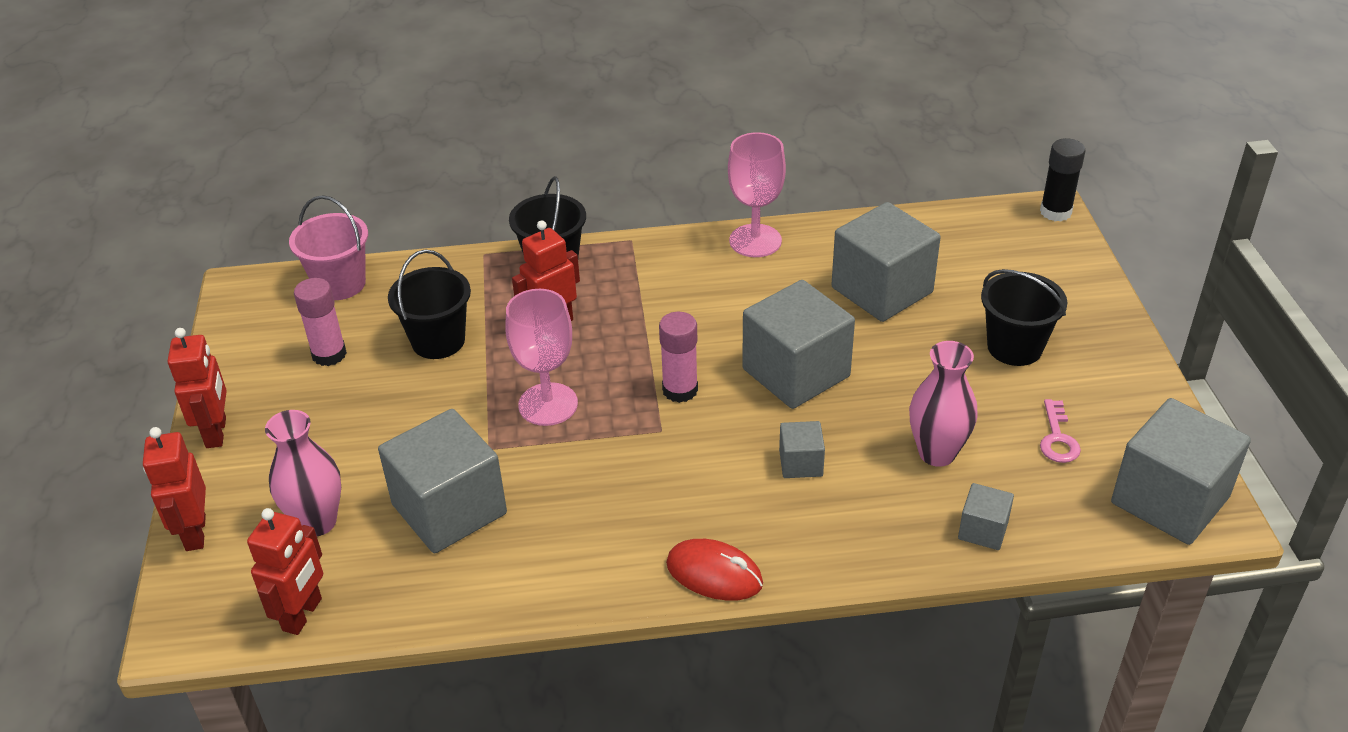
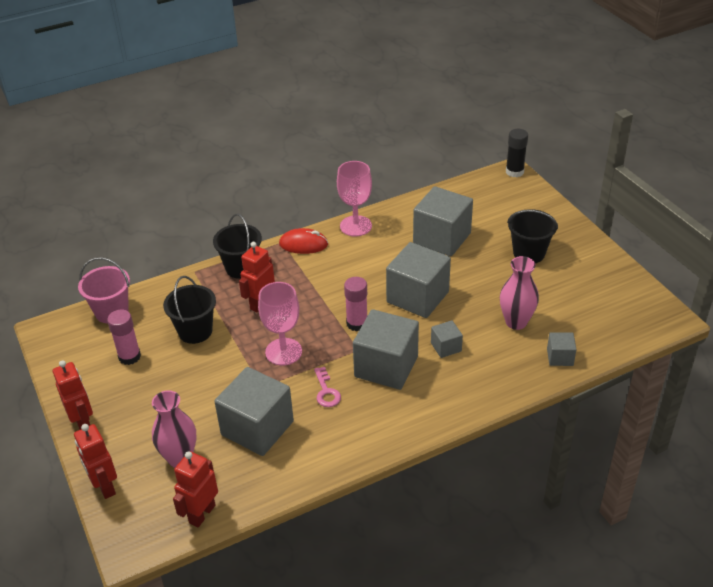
camera: 20 degrees left, 0 degrees up
red robot [247,508,323,635] -> red robot turned 150 degrees counterclockwise [173,451,218,528]
red mouse [666,539,763,601] -> red mouse moved to [279,228,328,254]
pink key [1040,399,1081,463] -> pink key moved to [314,367,341,407]
grey cube [1111,398,1251,545] -> grey cube moved to [353,309,419,390]

